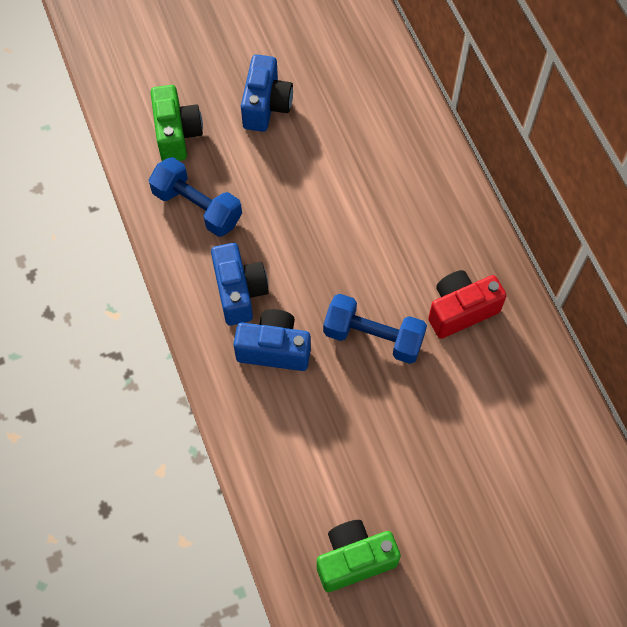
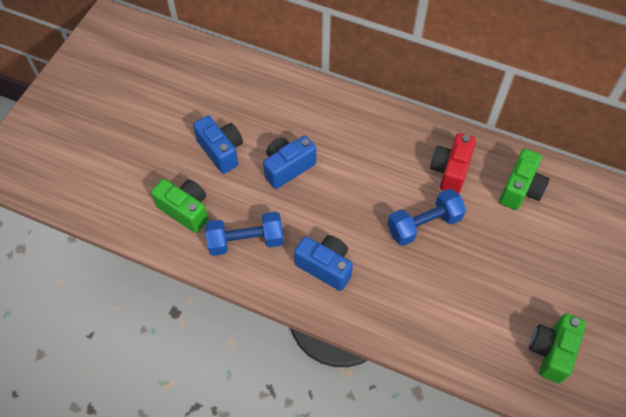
camera: 45 degrees left, 5 degrees down
blue camera [234,309,311,371] -> blue camera moved to [263,136,316,189]
none -> green camera [499,149,550,210]

